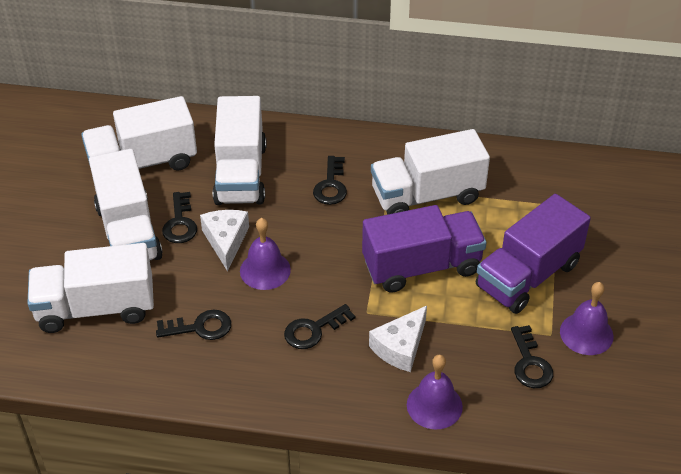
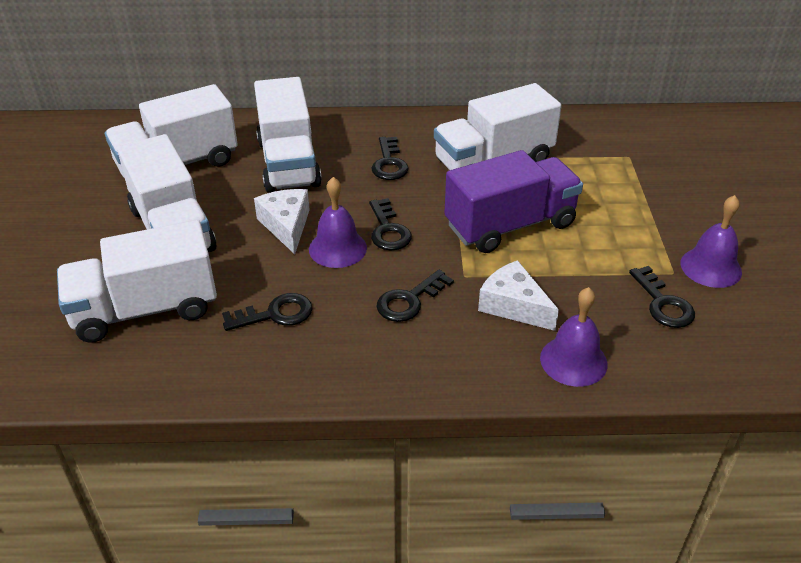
camera: 10 degrees left, 5 degrees down
black key [162,192,197,243] -> black key moved to [369,198,412,250]
white cheese [369,306,427,372] -> white cheese turned 105 degrees clockwise [478,260,559,331]
purple truck [476,194,591,314] -> none

